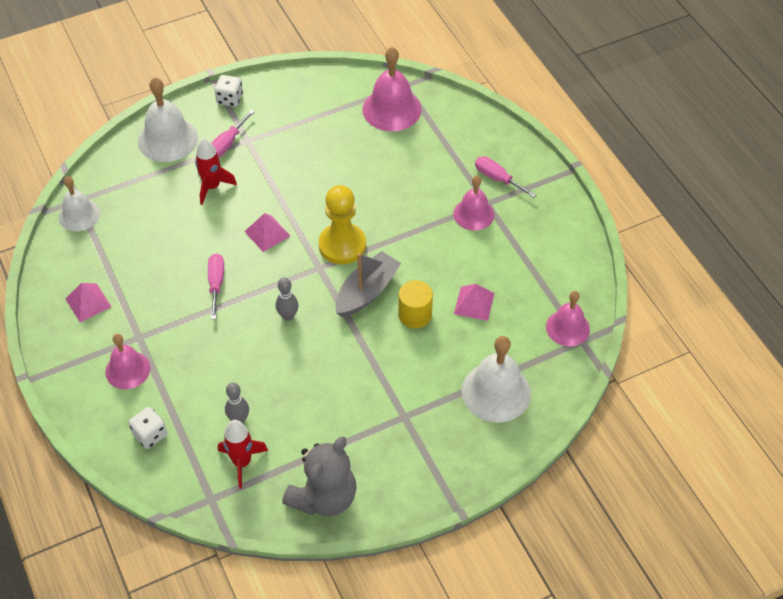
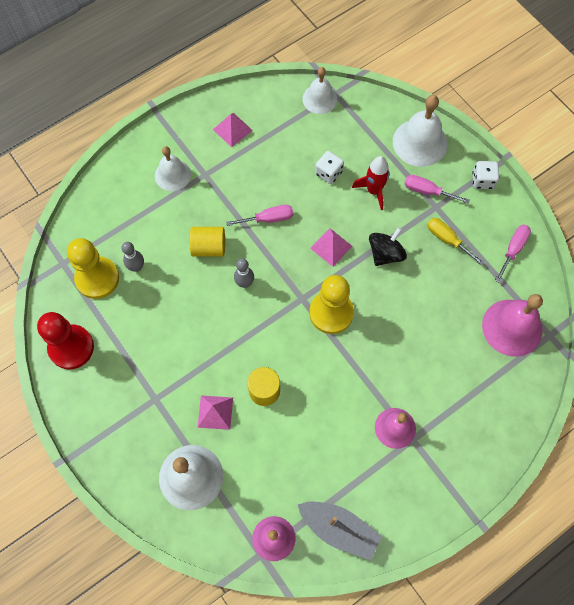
camera: 80 degrees right, 15 degrees up
pink bell [105,334,150,389] -> white bell [155,146,191,191]
white dice [129,407,167,449] -> white dice moved to [315,151,344,184]
red rocket [218,420,268,488] -> yellow pawn [67,238,119,299]
grey teddy bear [282,436,357,516] -> red pawn [37,312,94,369]
grey boat [335,251,401,317] -> grey boat moved to [298,502,382,560]
pink pyramid [454,284,495,321] -> pink pyramid moved to [197,395,233,430]
pink screwdriver [475,156,536,198] -> pink screwdriver moved to [495,225,531,282]
none -> yellow cylinder [190,227,225,256]
none -> black spinning top [369,227,407,266]
none -> yellow screwdriver [427,218,484,266]

